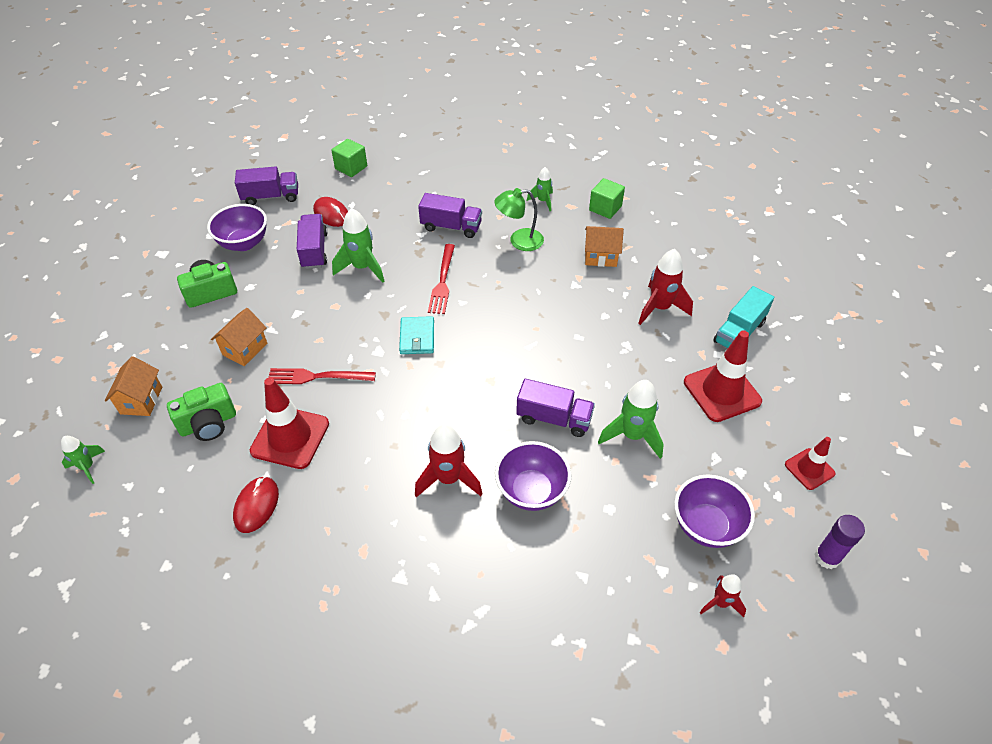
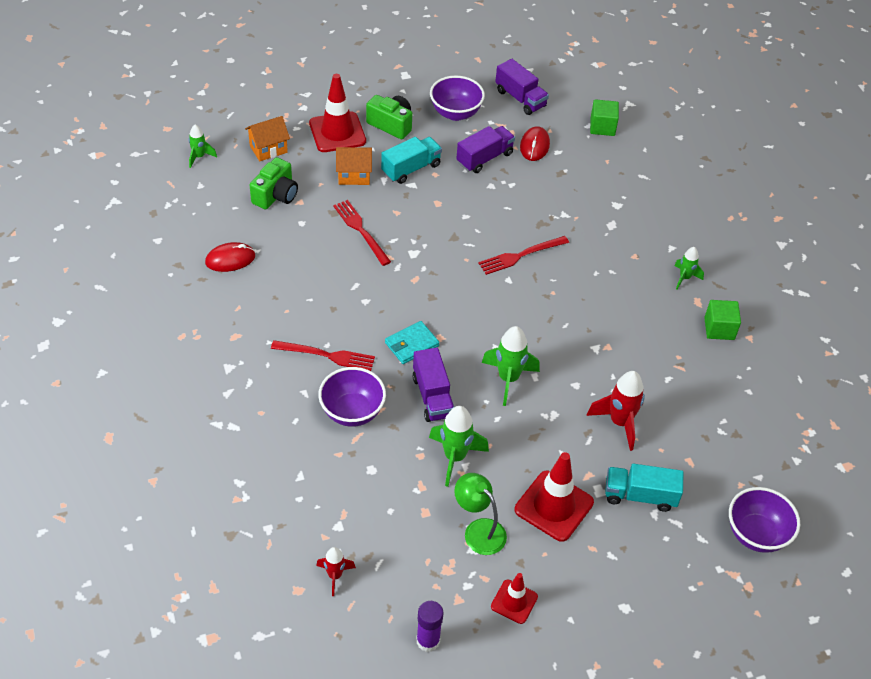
camera: 55 degrees right, 0 degrees up
green camera [167,383,236,441] -> green camera turned 90 degrees counterclockwise [250,157,298,210]
red traffic cone [250,377,329,469] -> red traffic cone moved to [309,74,366,152]
green rocket [332,208,384,283] -> green rocket moved to [482,326,540,406]
turquoise wallet [399,316,434,354] -> turquoise wallet moved to [385,321,439,364]
red rocket [415,424,482,497] -> red fork [271,340,375,371]
purple truck [418,193,482,238] -> none
green lamp [494,188,544,251] -> green lamp moved to [454,473,507,555]
orange house [585,226,624,267] -> none
purple bowl [674,474,755,548] -> purple bowl moved to [729,487,800,553]
none -> turquoise truck [381,137,442,184]

